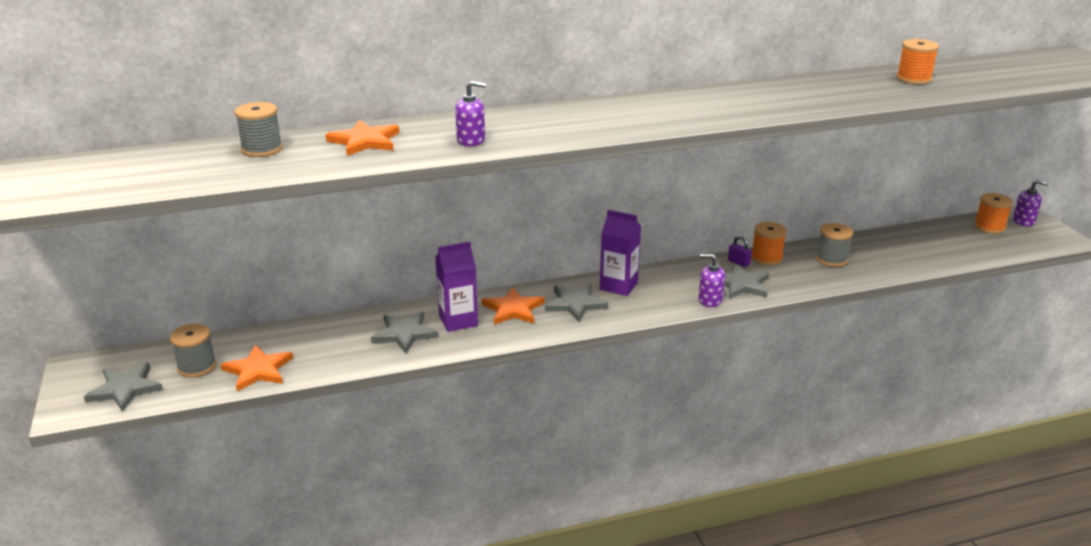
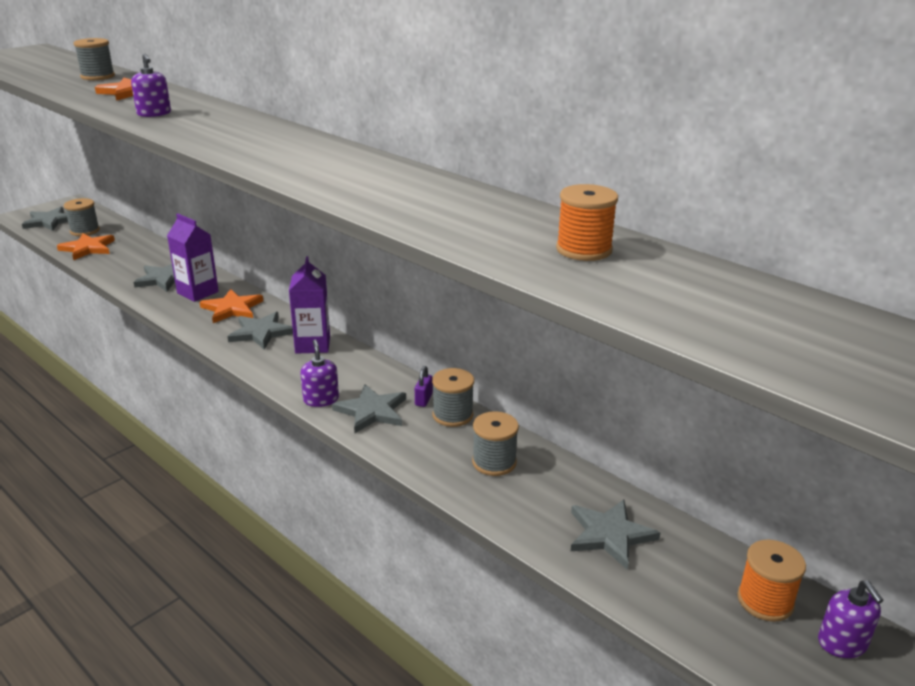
camera: 60 degrees right, 0 degrees up
orange spool [751,222,787,266] -> grey spool [432,368,474,427]
none -> grey star [571,499,660,570]

